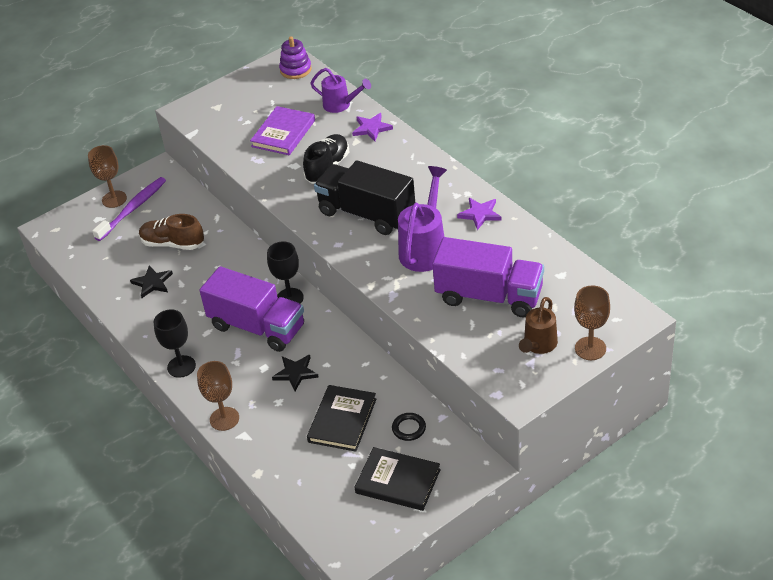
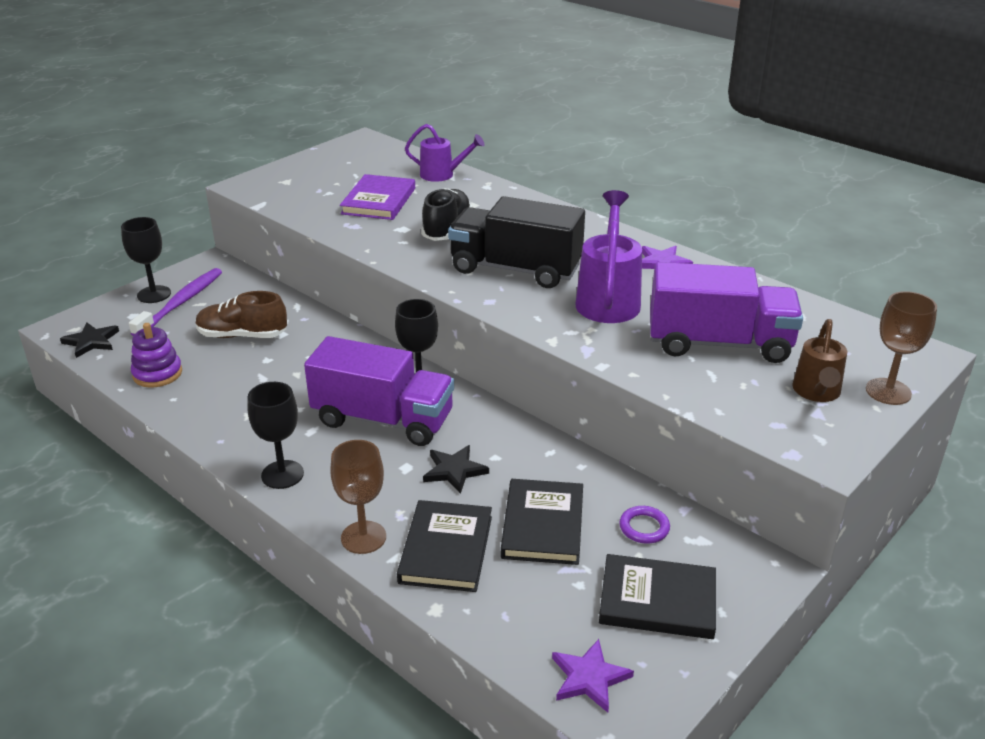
camera: 15 degrees left, 10 degrees down
brown goblet [88,145,127,208] -> black goblet [121,217,171,303]
black star [130,265,173,298] -> black star moved to [60,323,119,358]
purple stacking toy [279,36,312,79] -> purple stacking toy moved to [131,323,182,387]
purple star [352,113,393,141] -> purple star moved to [552,639,634,713]
black ring [392,413,426,441] -> purple ring [619,506,670,544]
none -> black book [397,500,492,592]

